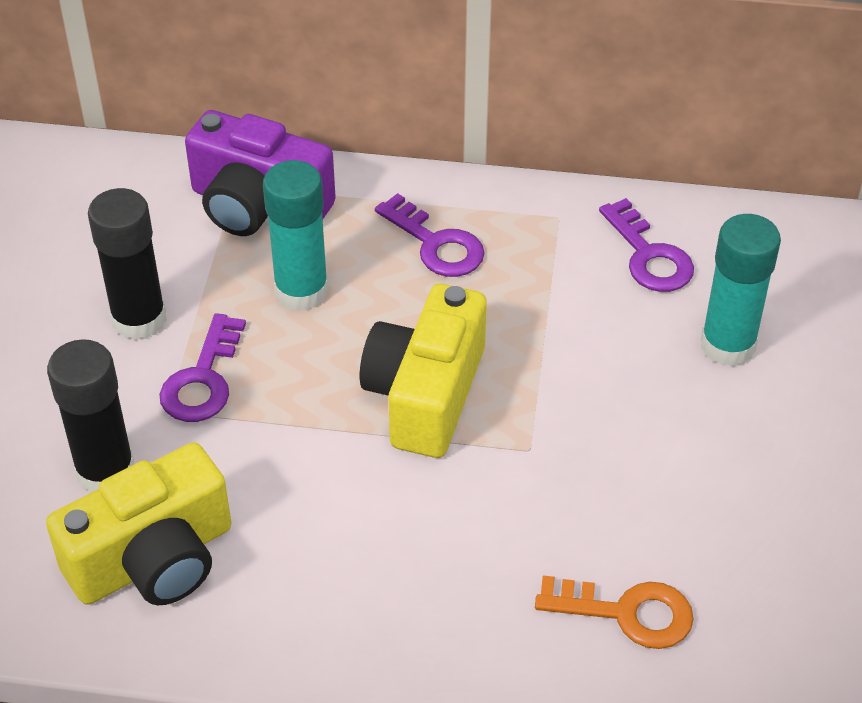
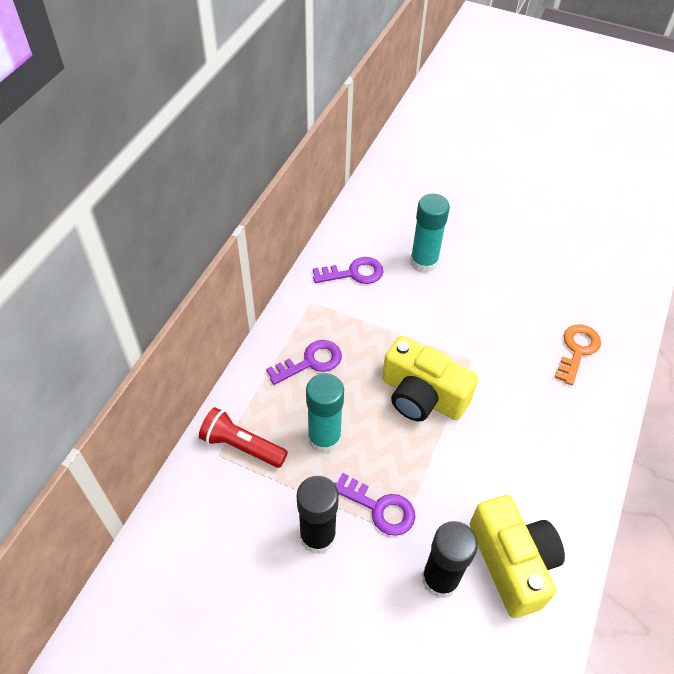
camera: 75 degrees left, 5 degrees up
purple camera [185,110,336,236] -> red flashlight [199,407,288,468]

